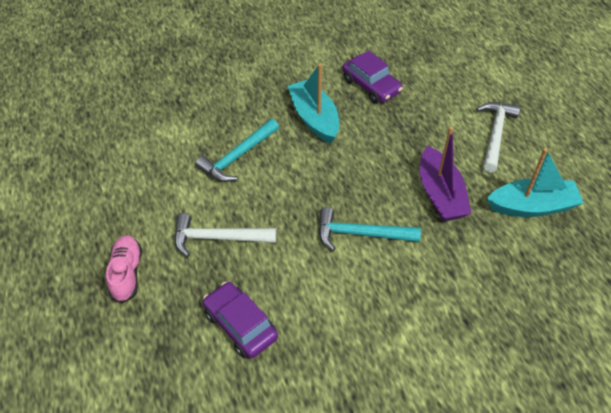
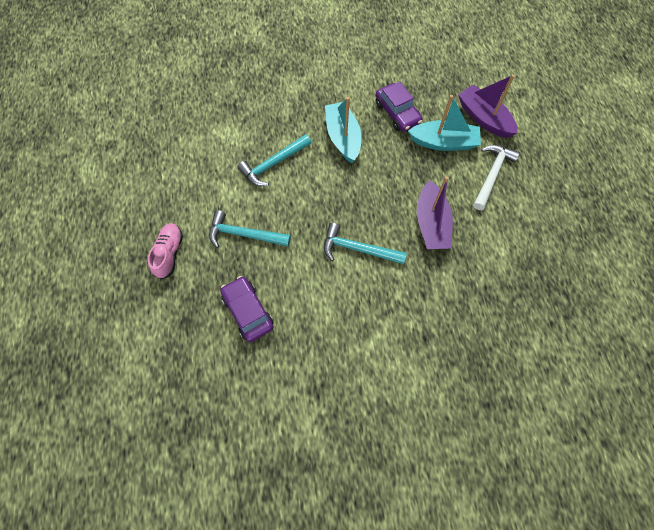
camera: 10 degrees right, 15 degrees up
white hammer [174,213,276,257] -> turquoise hammer [209,210,291,248]
turquoise boat [487,148,584,217] -> turquoise boat moved to [408,95,481,151]
none -> purple boat [458,74,518,138]

